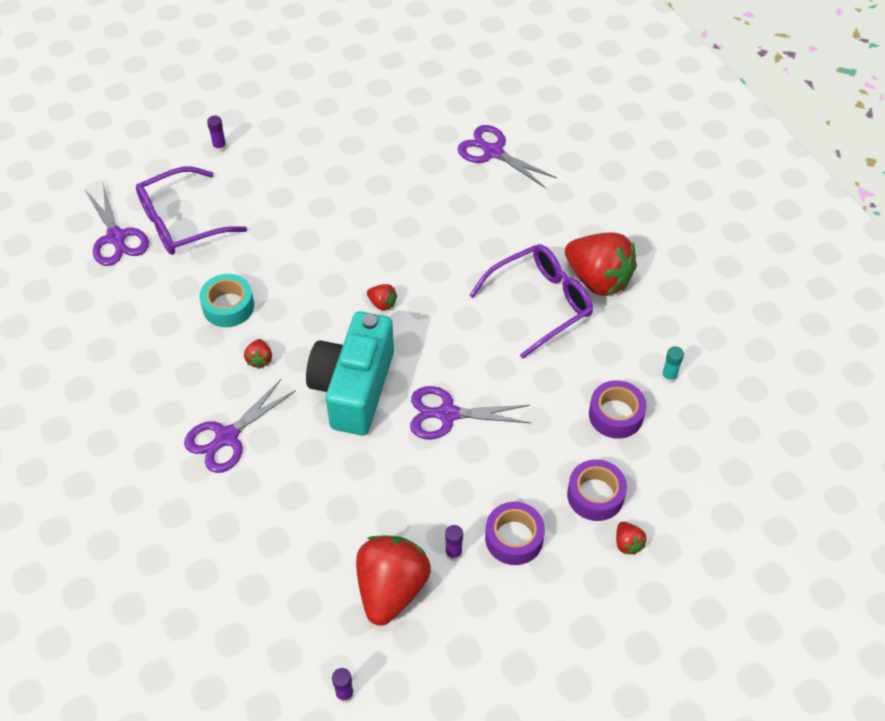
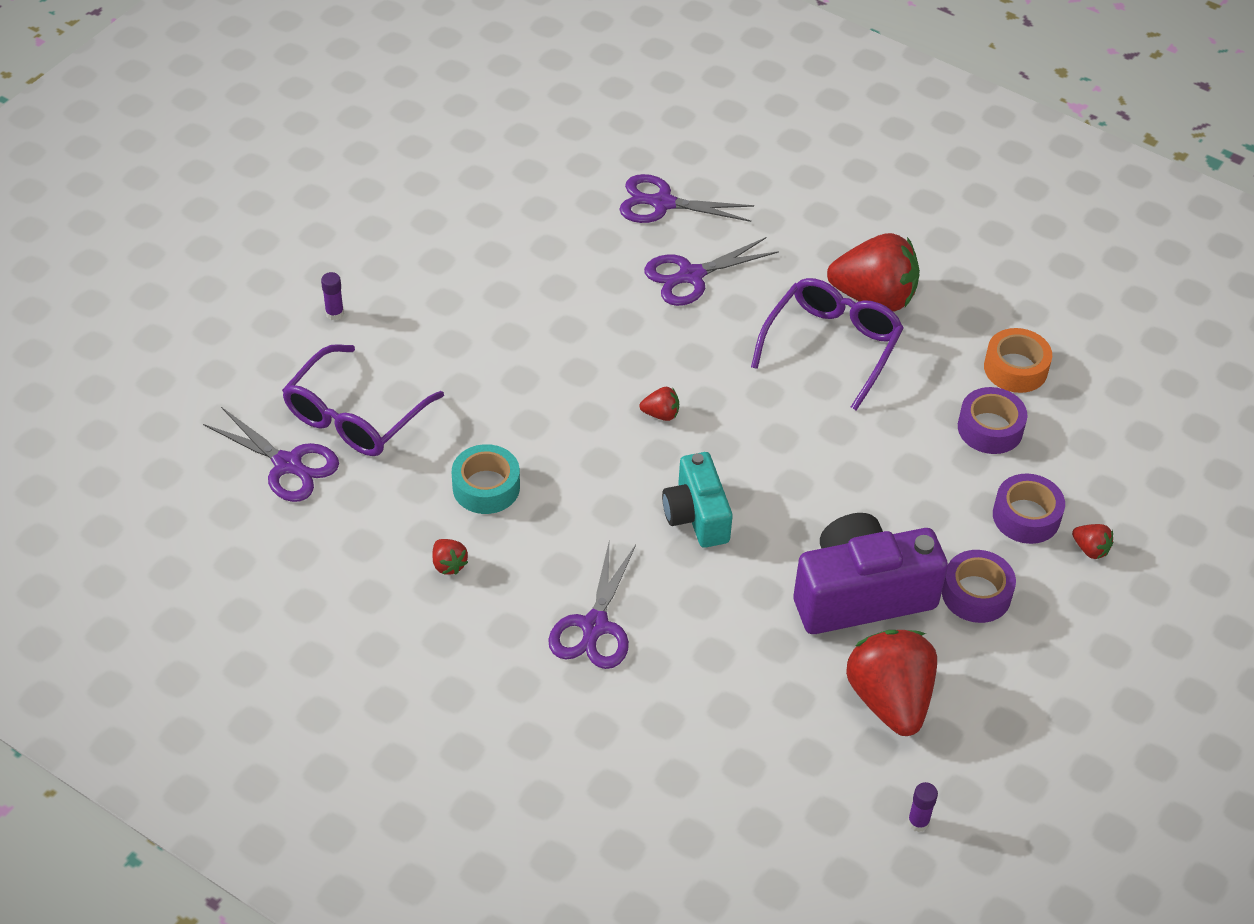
camera: 30 degrees left, 5 degrees down
red strawberry [244,339,272,369] -> red strawberry moved to [433,539,468,575]
turquoise camera [306,311,394,435] -> turquoise camera [662,452,733,548], size x0.63
purple scissors [410,386,531,440] -> purple scissors moved to [644,237,779,306]
purple glue stick [445,525,463,561] -> none
turquoise glue stick [662,346,684,383] -> orange tape [984,328,1052,393]
none -> purple camera [793,513,948,634]

